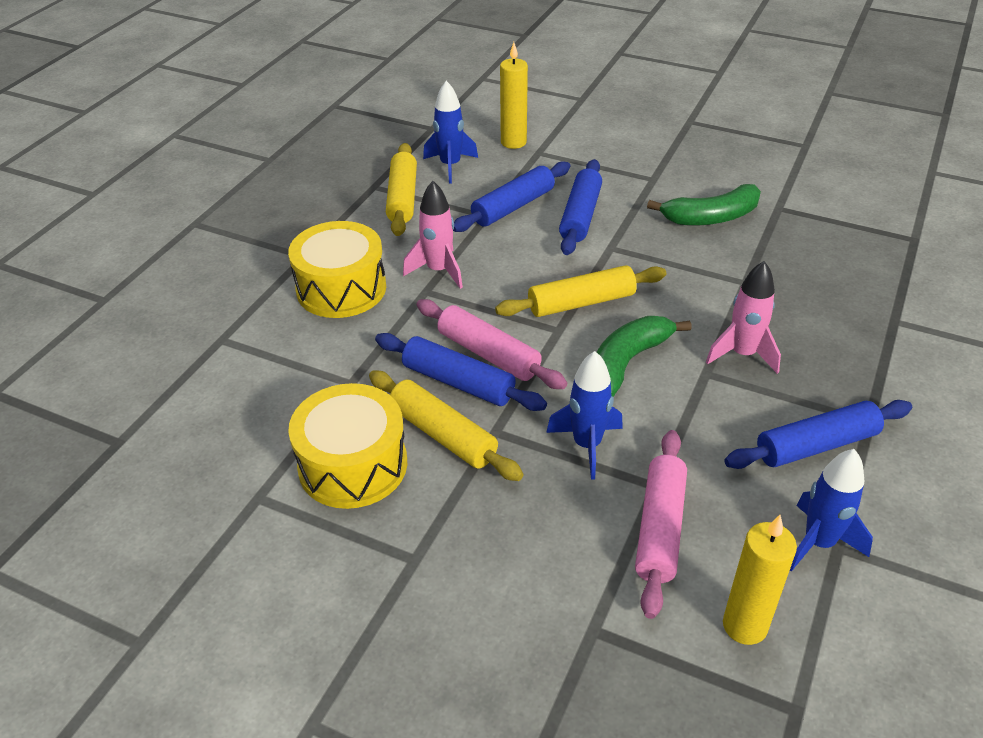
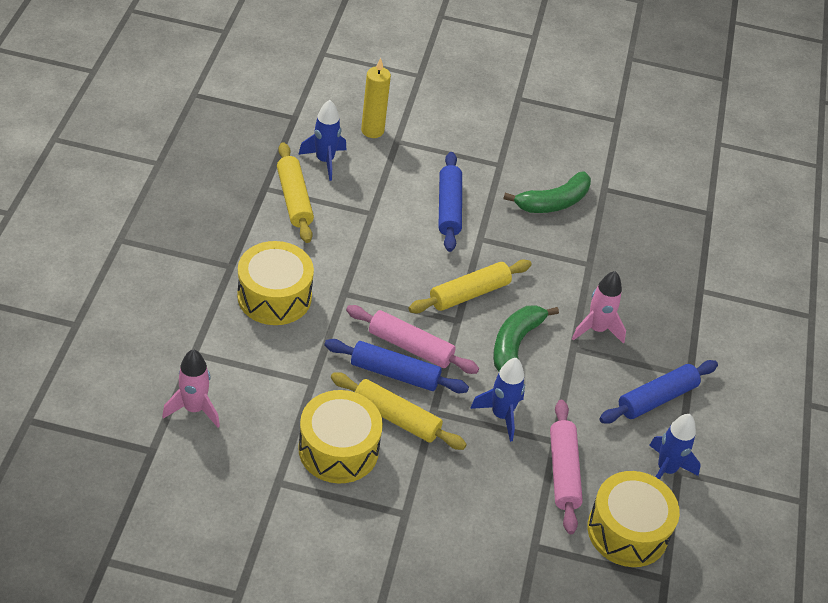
camera: 20 degrees left, 5 degrees up
pink rocket [403,181,463,289] -> pink rocket moved to [162,349,220,428]
blue rolling pin [453,161,570,232] -> none
yellow candle [723,515,797,645] -> yellow drum [587,471,680,567]

